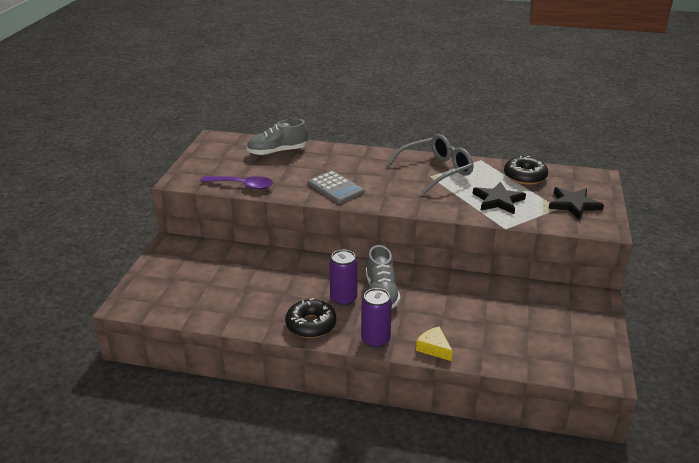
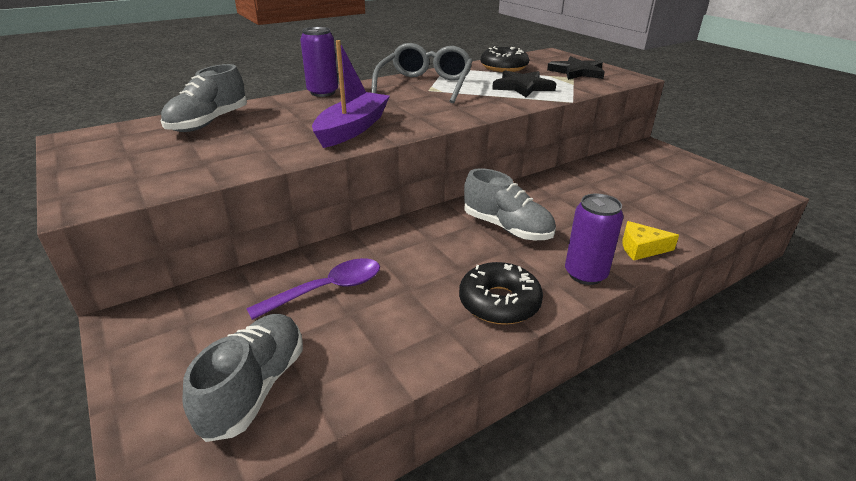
camera: 45 degrees left, 0 degrees up
purple spoon [200,176,273,190] -> purple spoon moved to [246,258,380,320]
grey calculator [308,171,364,204] -> purple boat [312,40,390,148]
purple can [329,250,358,306] -> purple can moved to [300,27,338,97]
none -> grey shoe [183,314,303,442]

